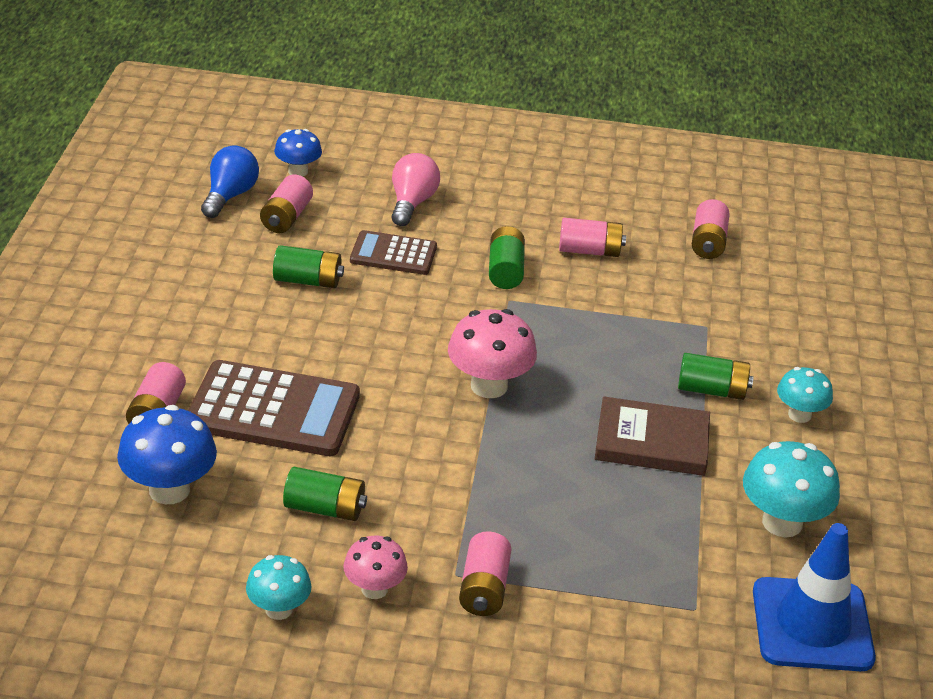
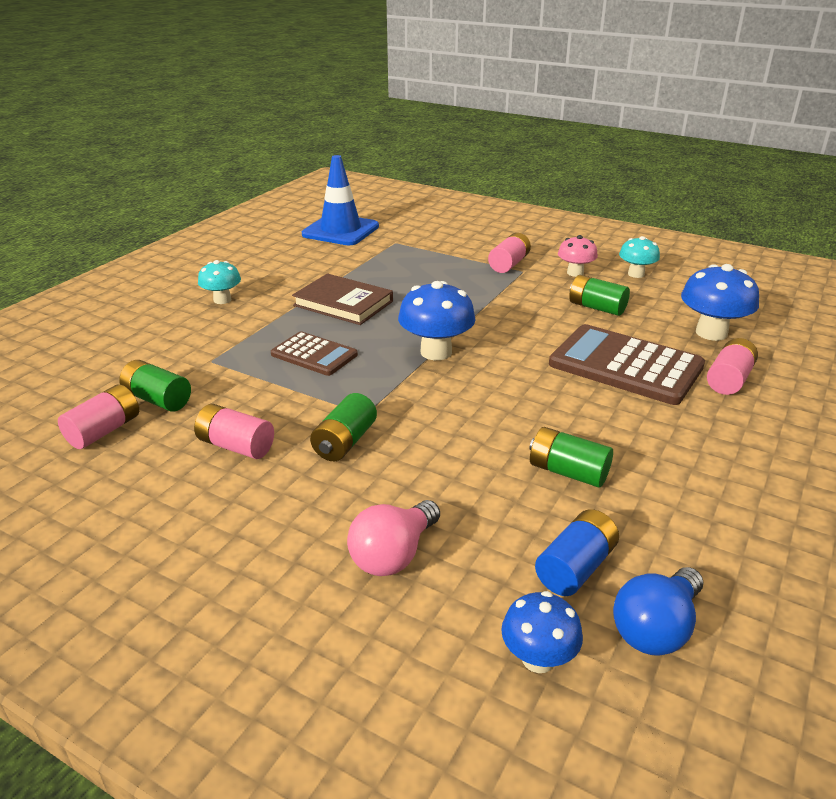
camera: 155 degrees left, 5 degrees down
pink battery [260,175,313,233] -> blue battery [535,509,619,596]
brown calculator [350,230,437,275] -> brown calculator moved to [271,331,358,376]
pink mushroom [448,309,537,398] -> blue mushroom [398,281,475,360]
green battery [678,353,753,400] -> green battery moved to [119,360,191,411]
turquoise mushroom [743,441,840,538] -> none

